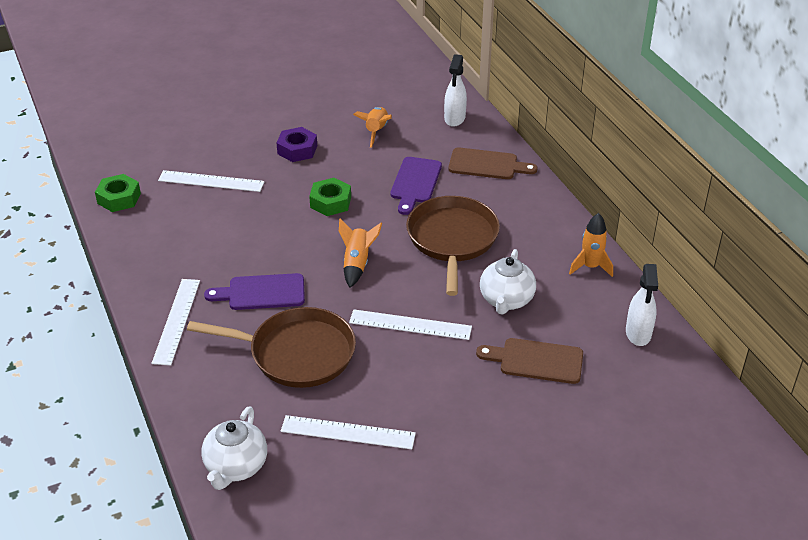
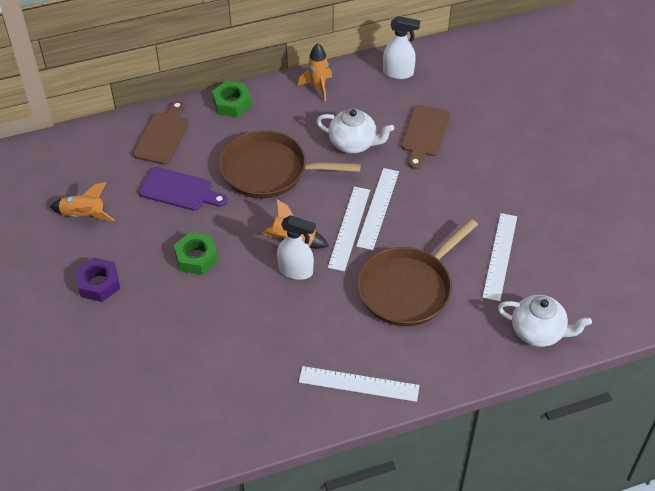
camera: 85 degrees left, 10 degrees up
green nut [95,174,141,212] -> green nut moved to [212,81,251,117]
white ruler [158,170,264,192] -> white ruler moved to [328,187,370,271]
brown pan [187,307,356,388] -> brown pan turned 150 degrees counterclockwise [358,219,478,326]
purple cutting board [204,273,305,310] -> none
white spray bottle [444,54,467,127] -> white spray bottle moved to [277,215,316,280]

